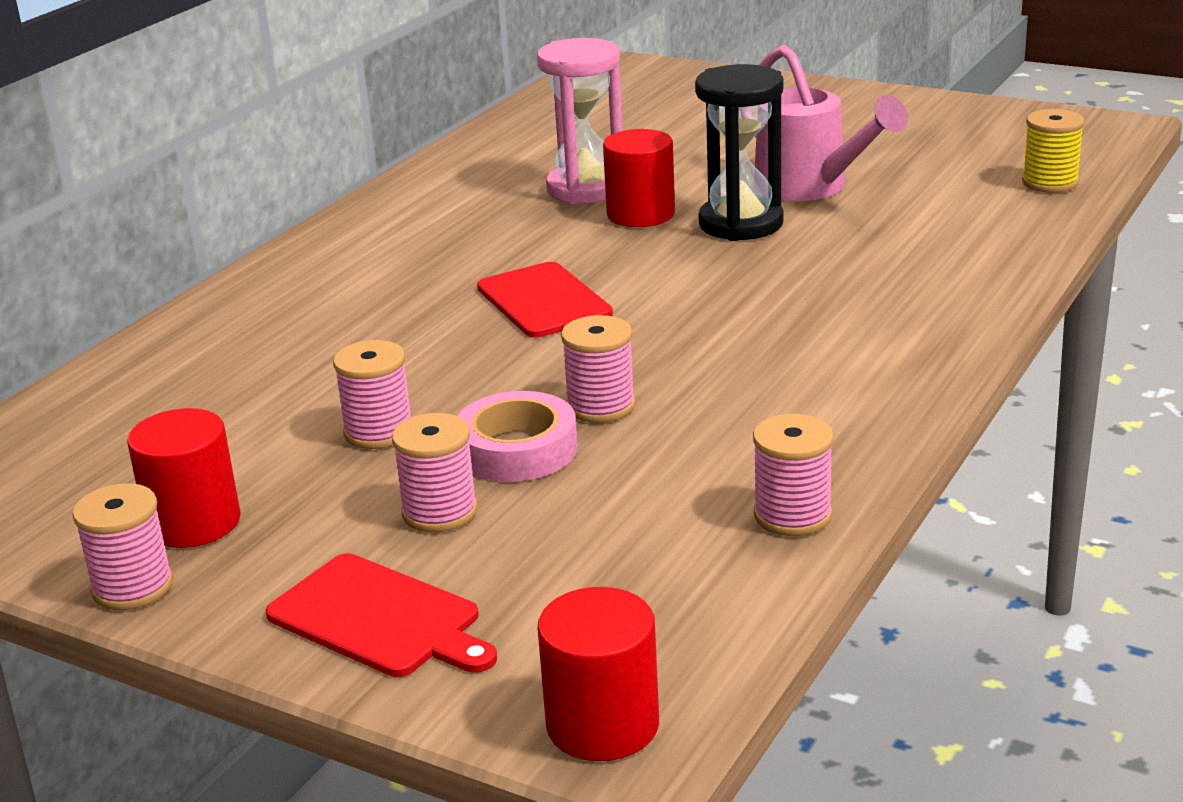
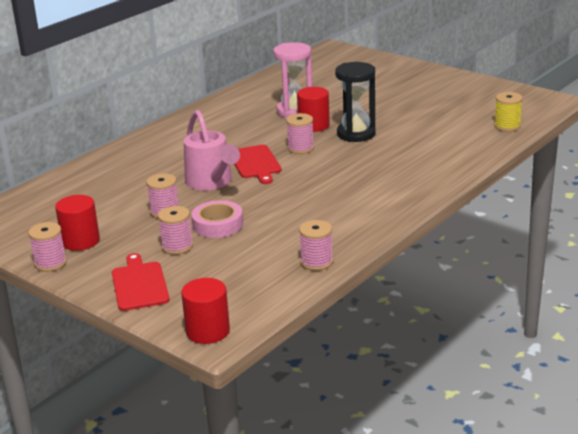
camera: 10 degrees right, 0 degrees up
red cutting board [266,553,497,677] -> red cutting board turned 150 degrees counterclockwise [112,253,170,311]
pink spool [561,315,635,423] -> pink spool moved to [286,113,314,154]
pink watering can [755,45,908,201] -> pink watering can moved to [184,110,240,190]

